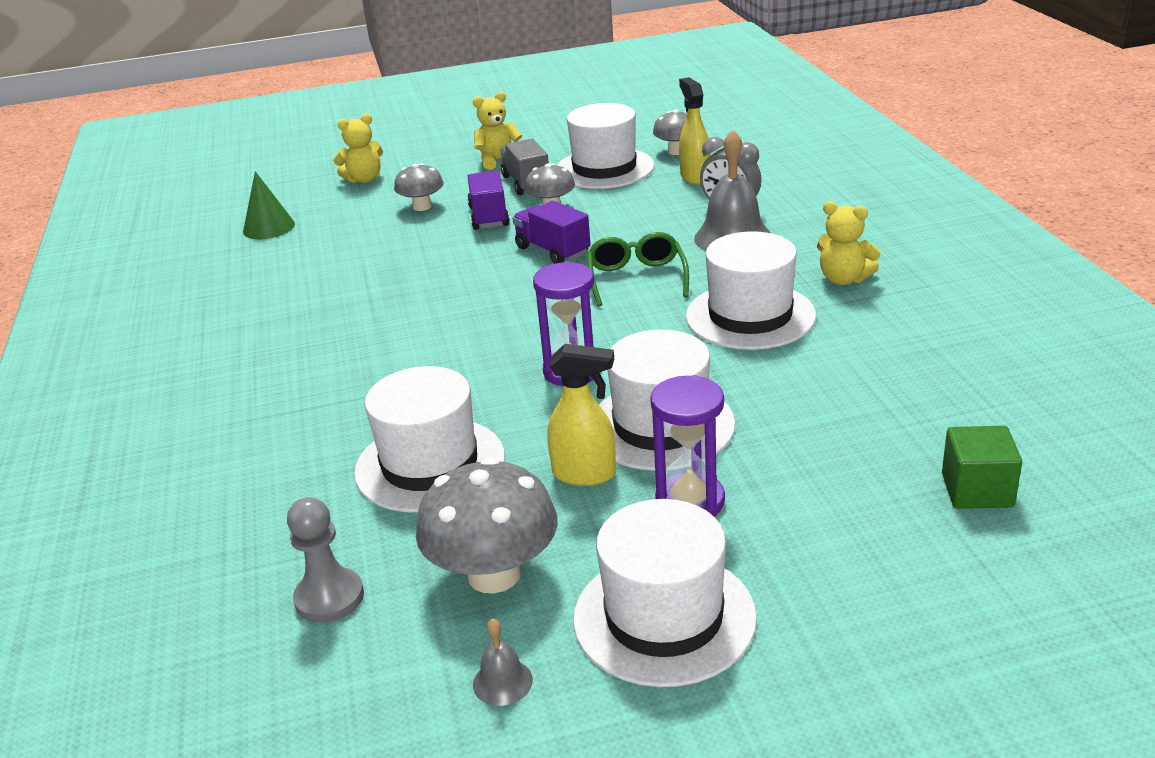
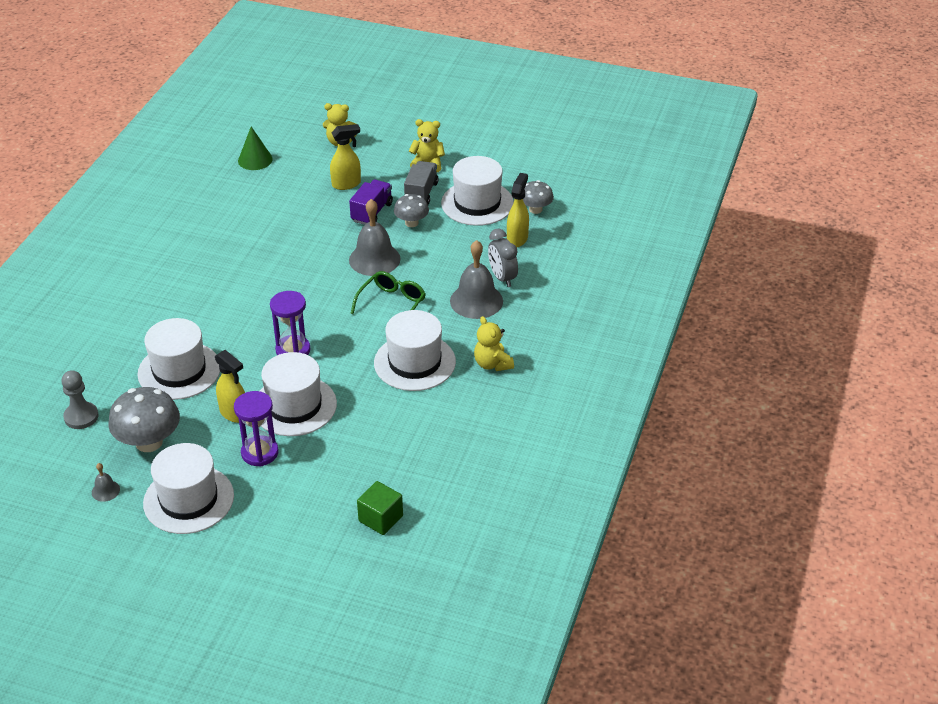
camera: 30 degrees right, 10 degrees up
grey mushroom [394,163,444,211] -> yellow spray bottle [330,124,361,190]
purple truck [512,201,591,264] -> grey bell [349,199,401,276]

